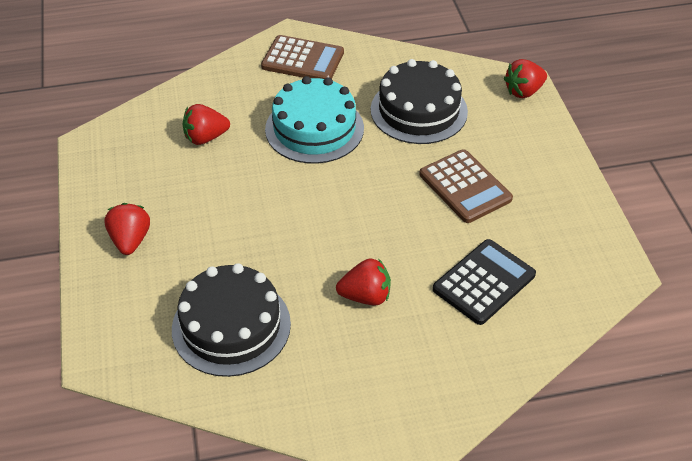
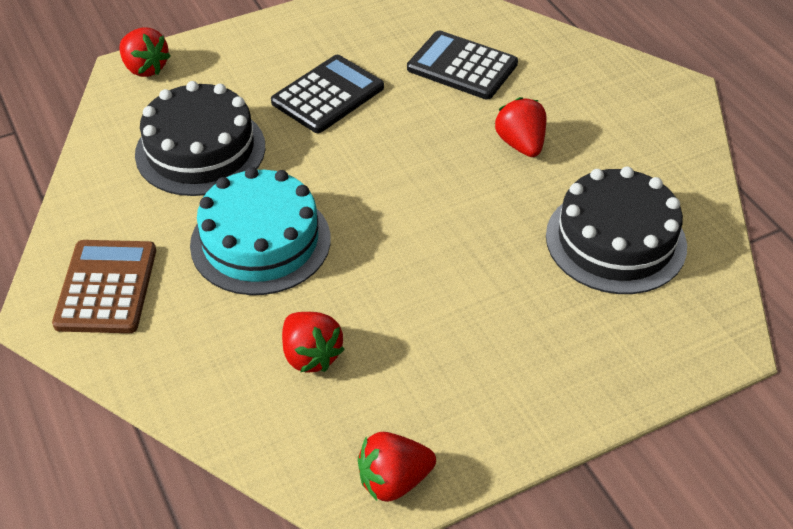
camera: 105 degrees left, 0 degrees up
red strawberry [104,203,150,255] -> red strawberry moved to [358,432,436,502]
brown calculator [419,149,513,223] -> black calculator [271,55,384,133]

